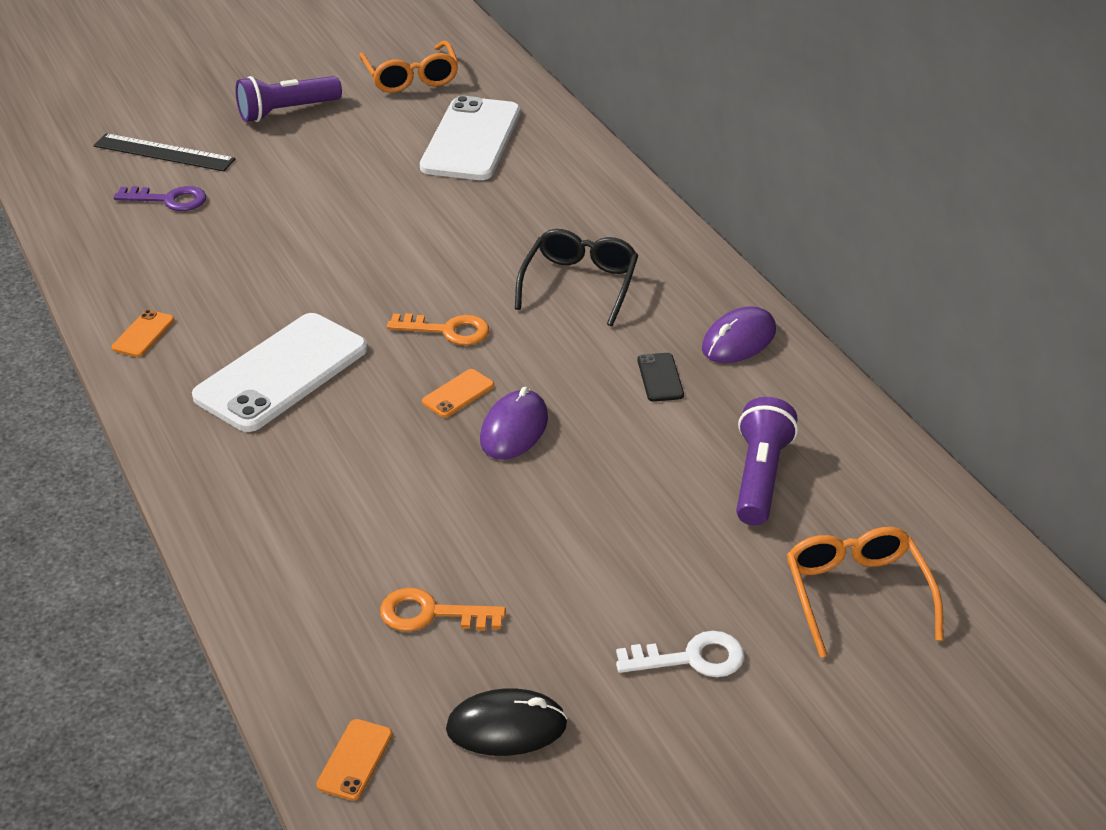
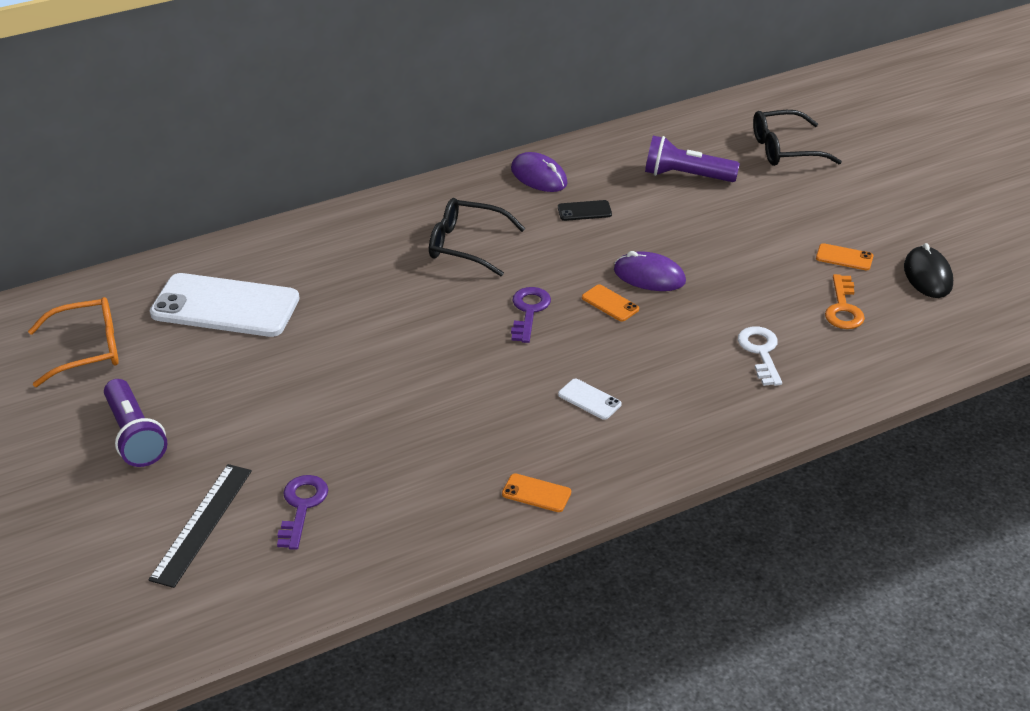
camera: 90 degrees left, 0 degrees up
white phone [192,313,368,432] -> white phone [558,379,622,420], size x0.41
orange phone [316,719,393,801] -> orange phone moved to [816,243,873,270]
orange key [387,313,489,345] -> purple key [511,287,551,343]
white key [616,631,745,677] -> white key moved to [738,326,782,386]
orange glasses [787,527,943,658] -> black glasses [753,110,842,166]

